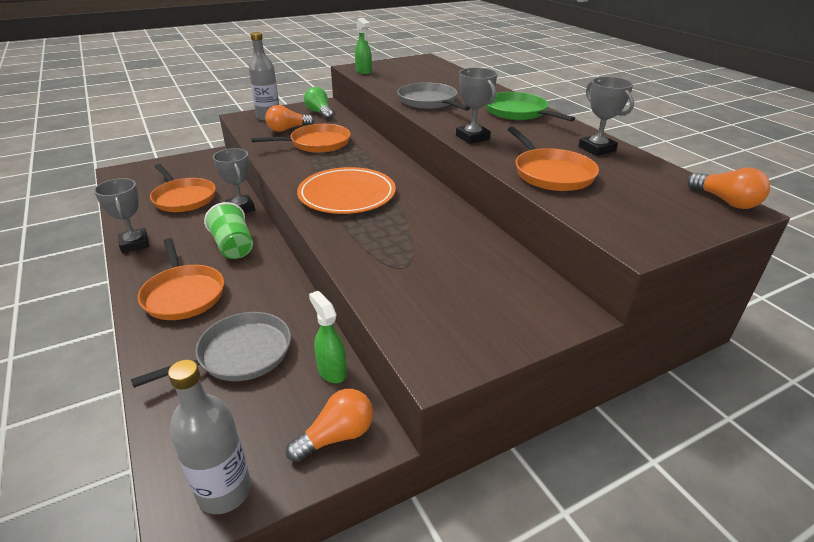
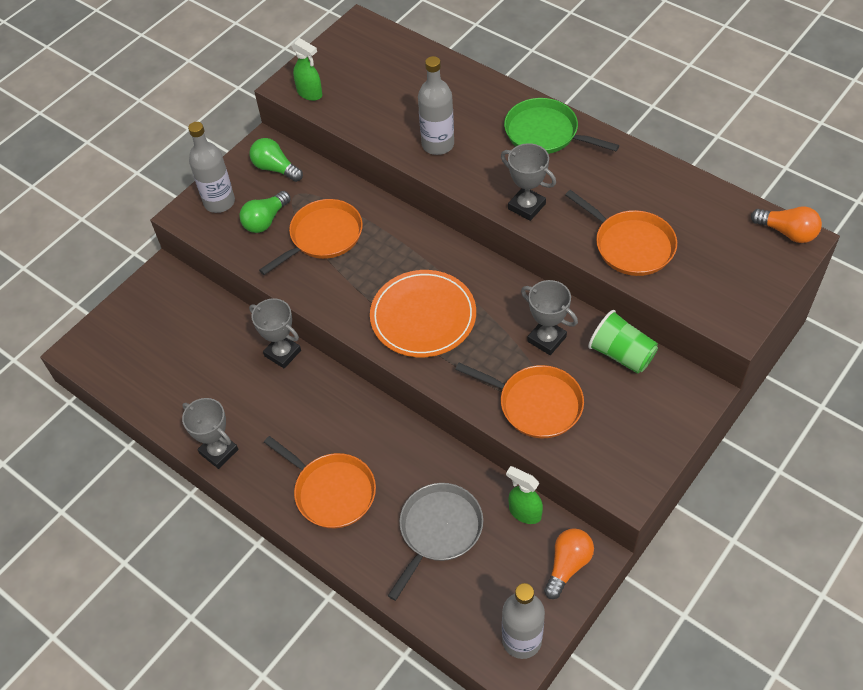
camera: 20 degrees left, 20 degrees up
orange pan [150,164,216,212] -> orange pan moved to [455,363,584,438]
green cup [204,202,253,259] -> green cup moved to [588,310,658,374]
orange light bulb [265,105,314,132] -> green light bulb [239,191,291,233]
grey pan [397,82,471,111] -> grey bottle [418,56,454,155]
grey trophy [579,77,634,156] -> grey trophy moved to [521,280,578,355]

